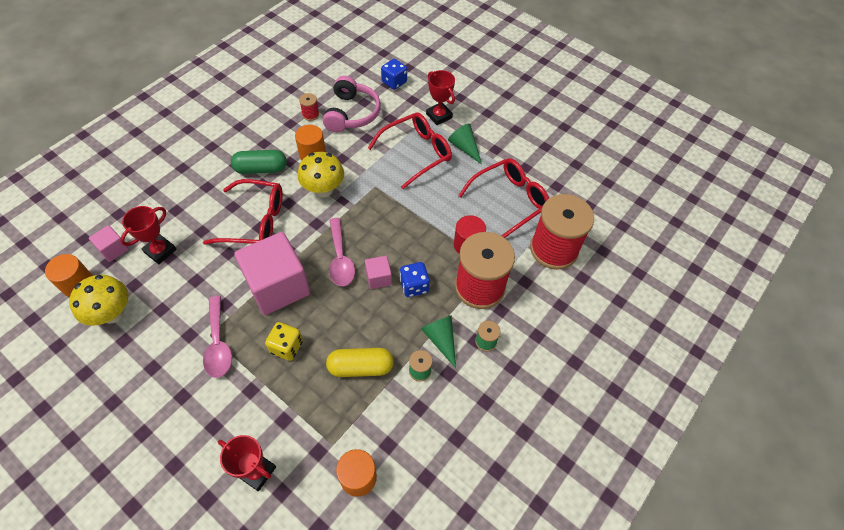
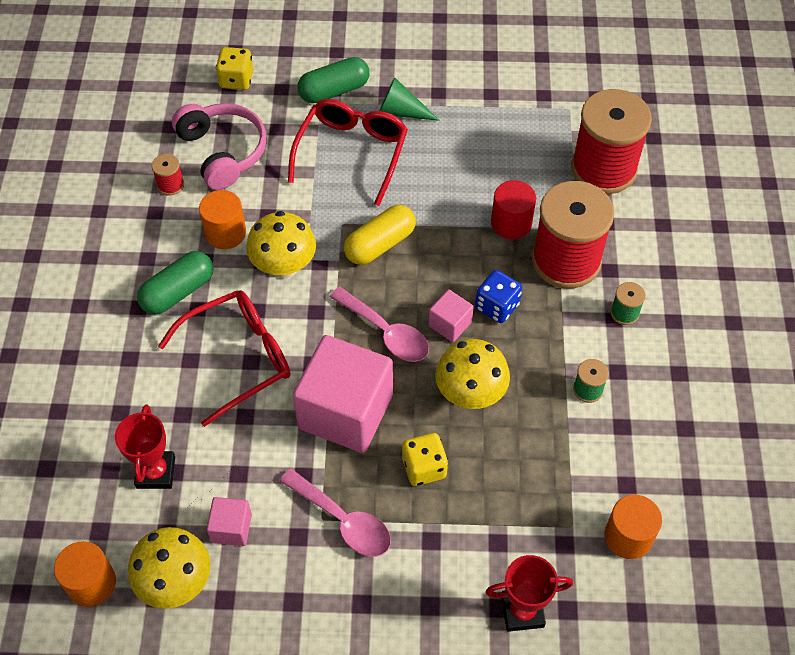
camera: 35 degrees left, 0 degrees up
pink cube [89,225,129,262] -> pink cube moved to [207,497,252,546]
yellow capsule [326,348,394,377] -> yellow capsule moved to [344,205,416,265]
blue dice [381,59,407,90] -> yellow dice [216,47,253,90]
green cone [421,316,456,368] -> none
red trophy [426,70,455,125] -> green capsule [297,57,370,103]
red glasses [458,158,549,238] -> none
none -> yellow mushroom [435,339,510,409]

